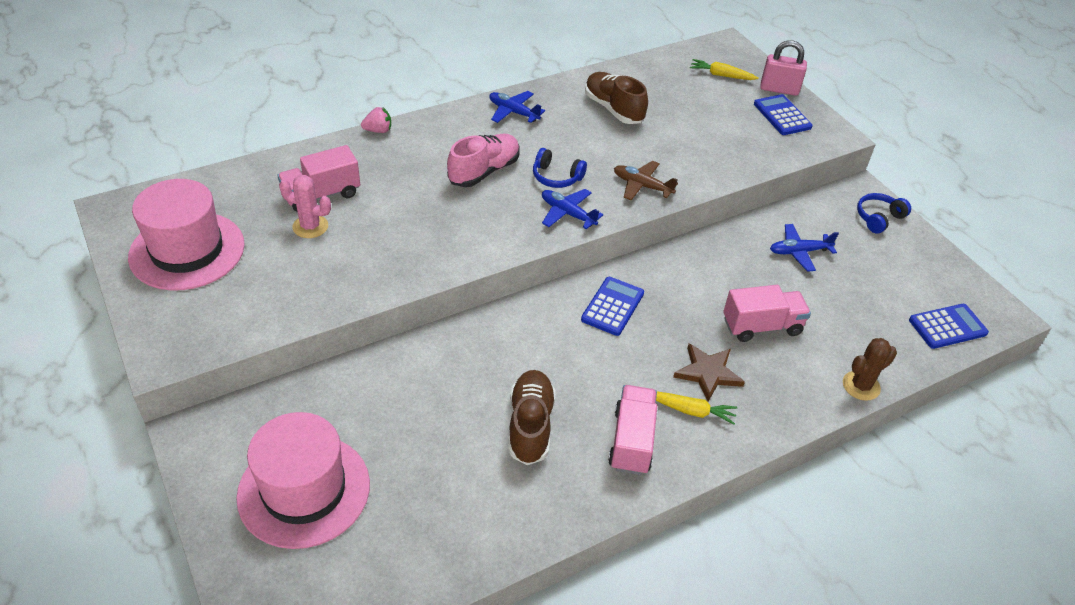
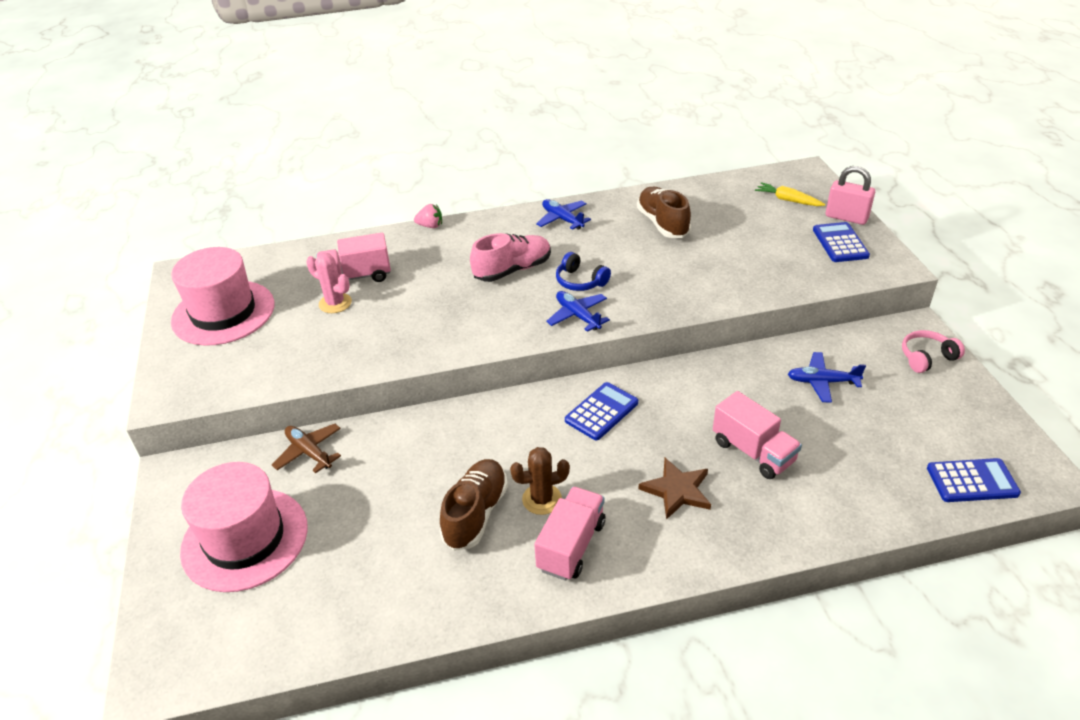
camera: 20 degrees right, 5 degrees down
brown plane [614,161,678,200] -> brown plane moved to [272,424,341,473]
yellow carrot [656,391,737,425] -> none
pink truck [723,285,811,342] -> pink truck turned 45 degrees clockwise [713,391,802,479]
brown cactus [843,338,897,401] -> brown cactus moved to [510,447,570,515]
blue headphones [857,193,911,234] -> pink headphones [902,330,965,373]

